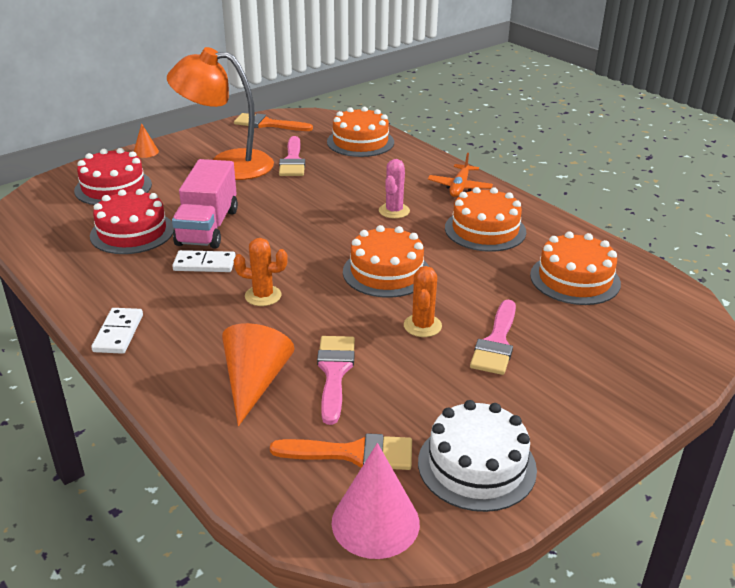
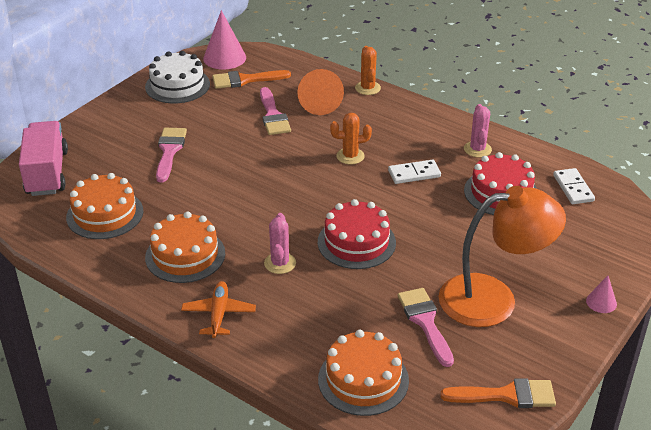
camera: 165 degrees right, 5 degrees up
red cake [74,148,152,205] -> red cake moved to [318,199,396,269]
white domino [91,308,143,354] -> white domino moved to [553,168,595,204]
orange cone [134,123,159,158] -> pink cone [586,275,617,313]
pink truck [172,159,238,249] -> pink truck moved to [19,121,68,196]
orange cake [343,225,429,298] -> none
orange cactus [404,266,442,337] -> orange cactus moved to [355,46,381,95]
none -> pink cactus [464,104,492,158]

